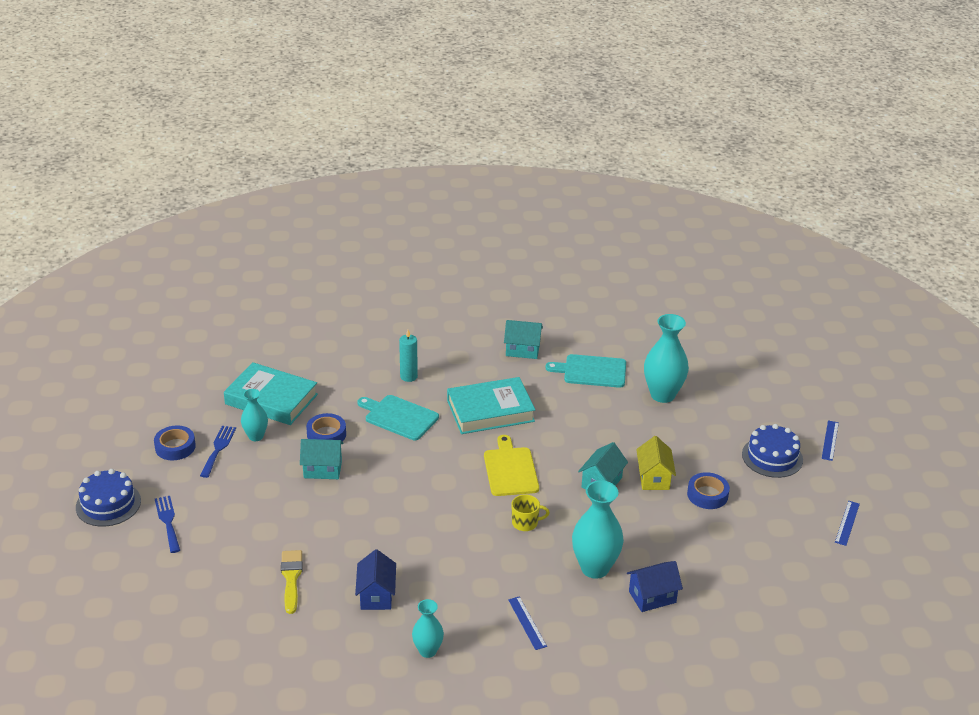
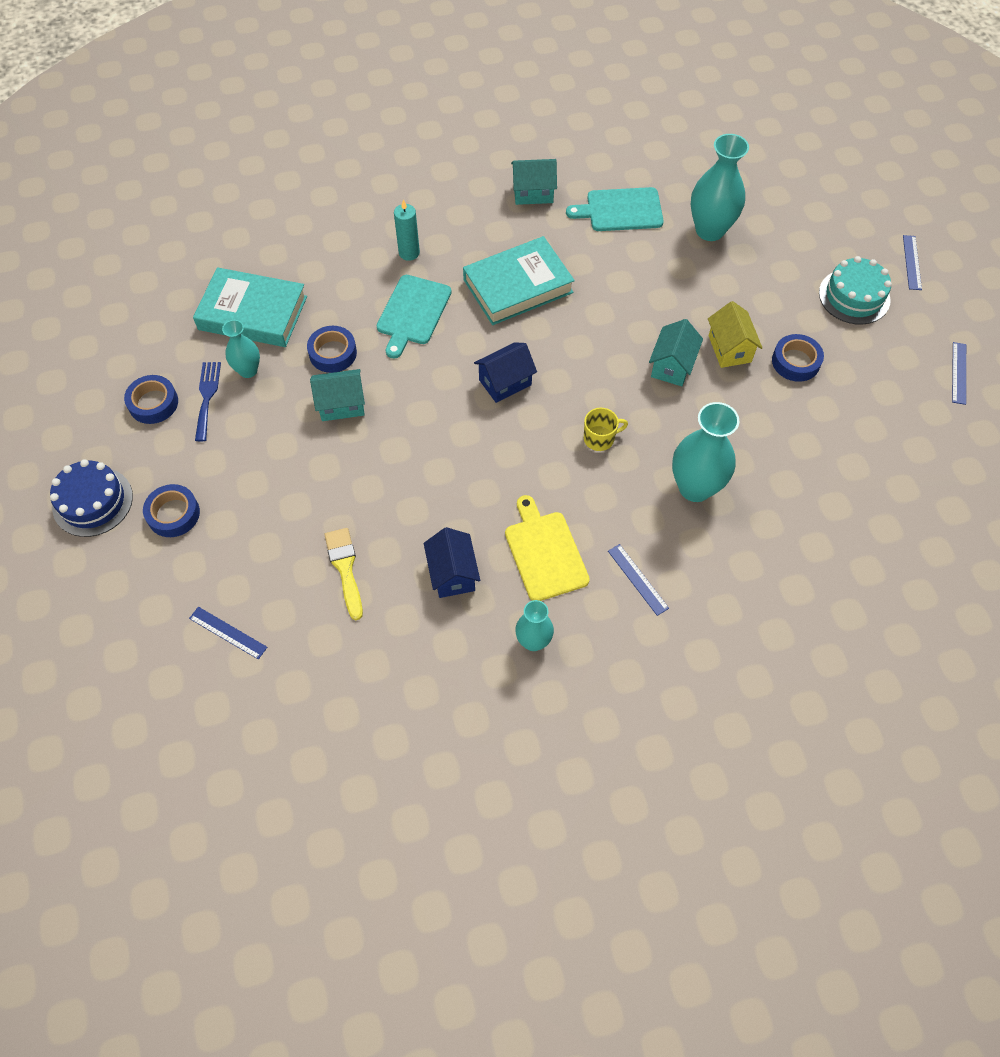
camera: 10 degrees left, 25 degrees up
blue fork [155,496,180,553] -> blue tape [143,484,200,537]
turquoise cutting board [357,395,439,440] -> turquoise cutting board turned 90 degrees counterclockwise [377,275,452,359]
yellow cutting board [484,435,539,496] -> yellow cutting board moved to [505,495,590,601]
blue house [627,561,683,612] -> blue house moved to [474,342,537,403]
blue cake [742,424,803,478] -> turquoise cake [819,256,892,325]
none -> blue ruler [189,607,267,660]

